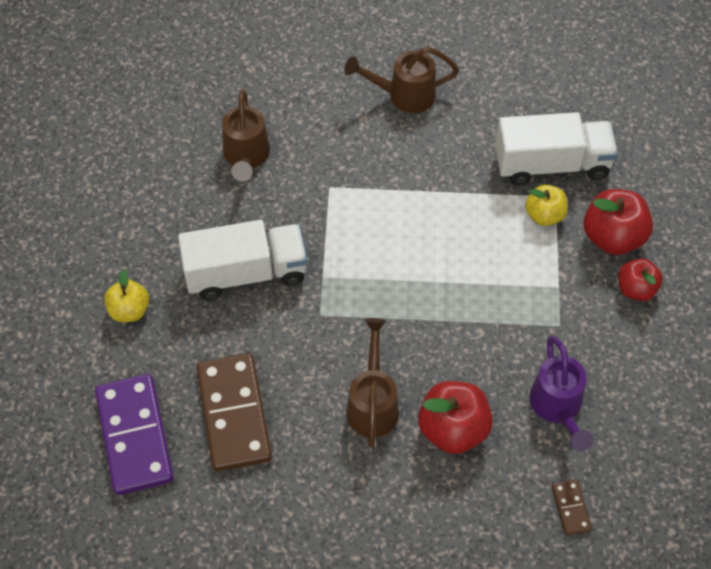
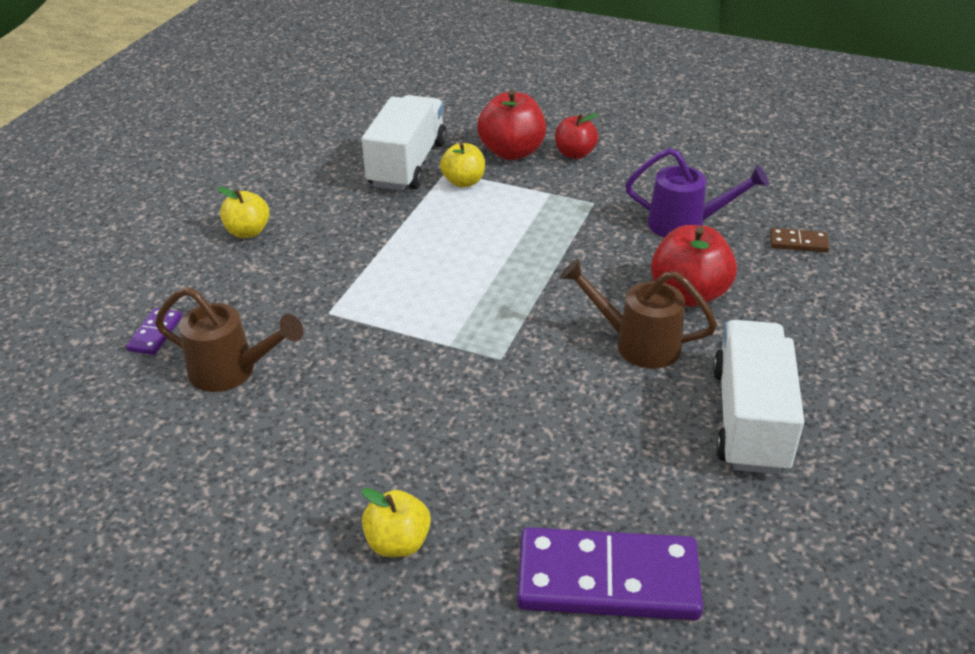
camera: 70 degrees left, 20 degrees down
white truck [178,220,307,300] -> white truck moved to [713,320,804,474]
brown domino [197,353,272,471] -> none
brown watering can [344,47,459,113] -> yellow apple [217,187,270,238]
none -> purple domino [126,308,182,355]

